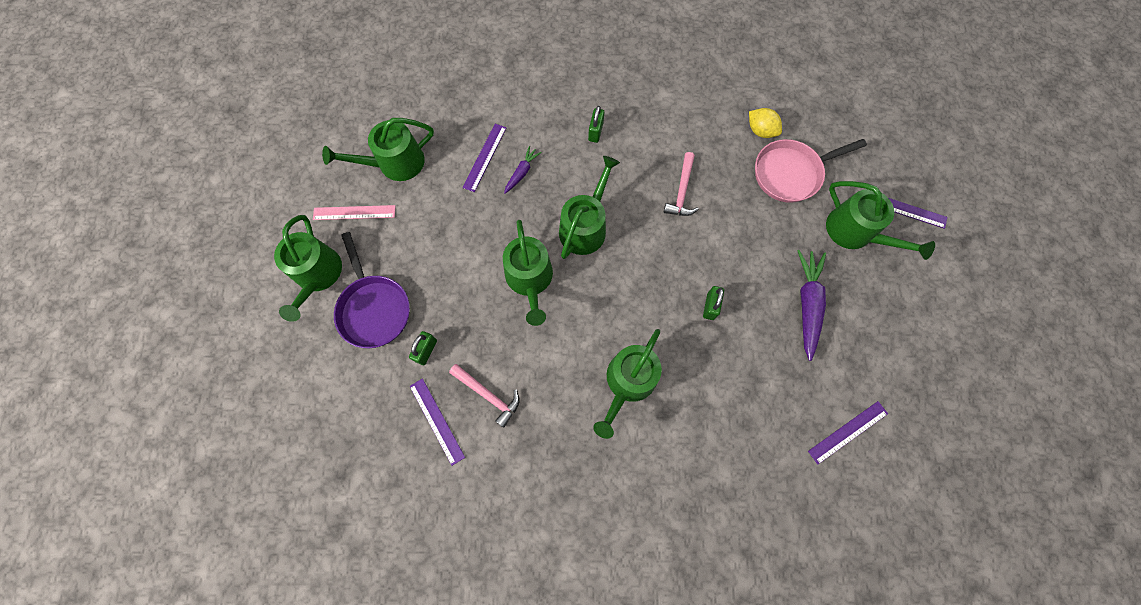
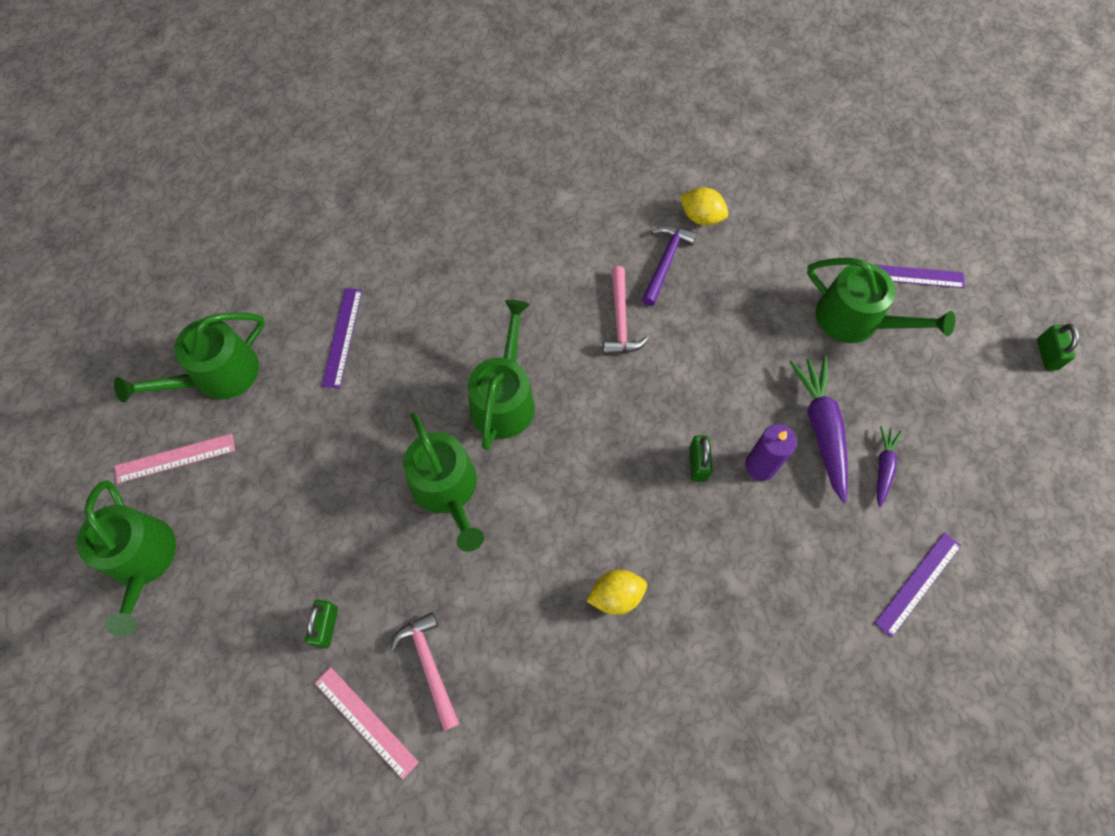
camera: 15 degrees left, 5 degrees down
purple pan [334,232,410,348] -> none
purple ruler [410,378,465,466] -> pink ruler [315,667,419,780]
pink hammer [449,364,520,428] -> pink hammer turned 135 degrees counterclockwise [390,612,459,731]
purple carrot [504,146,542,193] -> purple carrot moved to [877,426,902,508]
green padlock [588,106,604,143] -> green padlock moved to [1037,324,1079,371]
green watering can [593,329,662,439] -> yellow lemon [587,570,647,615]
pink pan [755,139,867,203] -> none
none -> purple hammer [642,225,697,306]
none -> purple candle [745,424,797,481]

